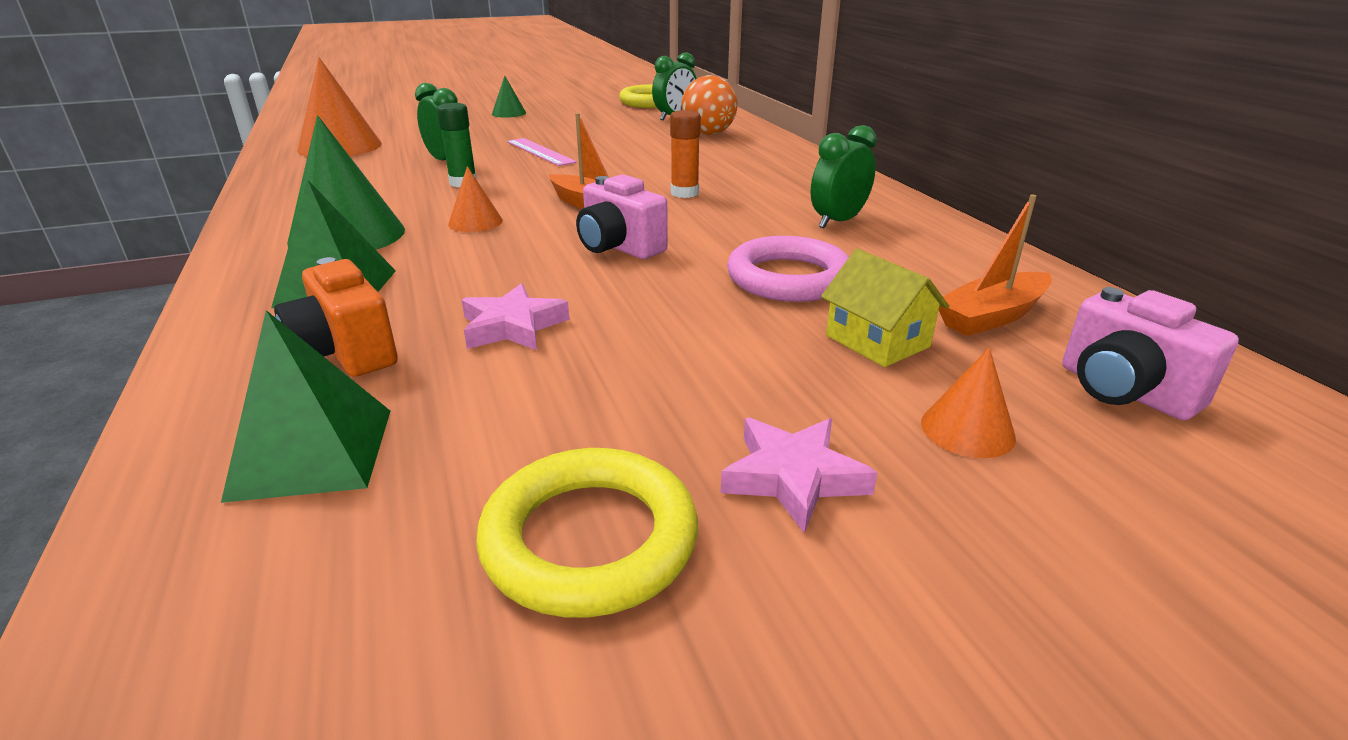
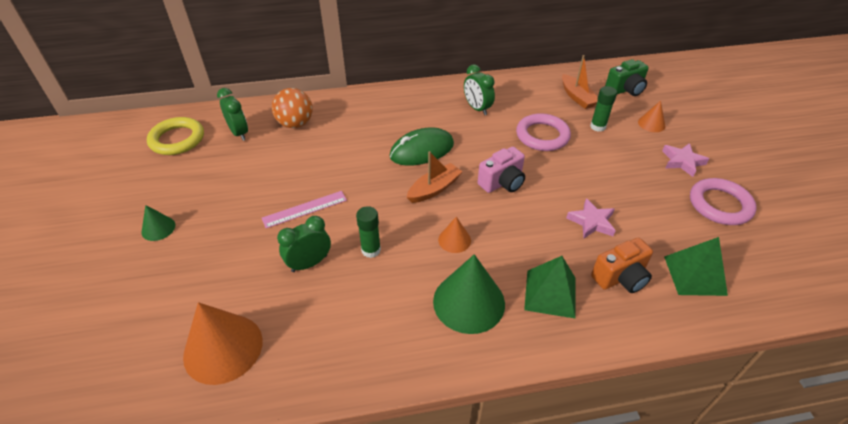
camera: 80 degrees left, 15 degrees up
yellow ring [476,448,698,618] -> pink ring [690,178,757,225]
orange glue stick [670,110,701,198] -> green mouse [389,127,454,166]
yellow house [821,249,949,367] -> green glue stick [590,86,617,132]
pink camera [1063,287,1239,420] -> green camera [605,59,649,96]

